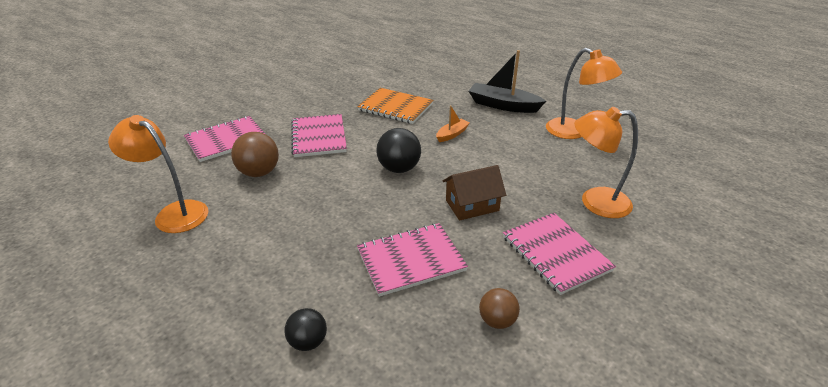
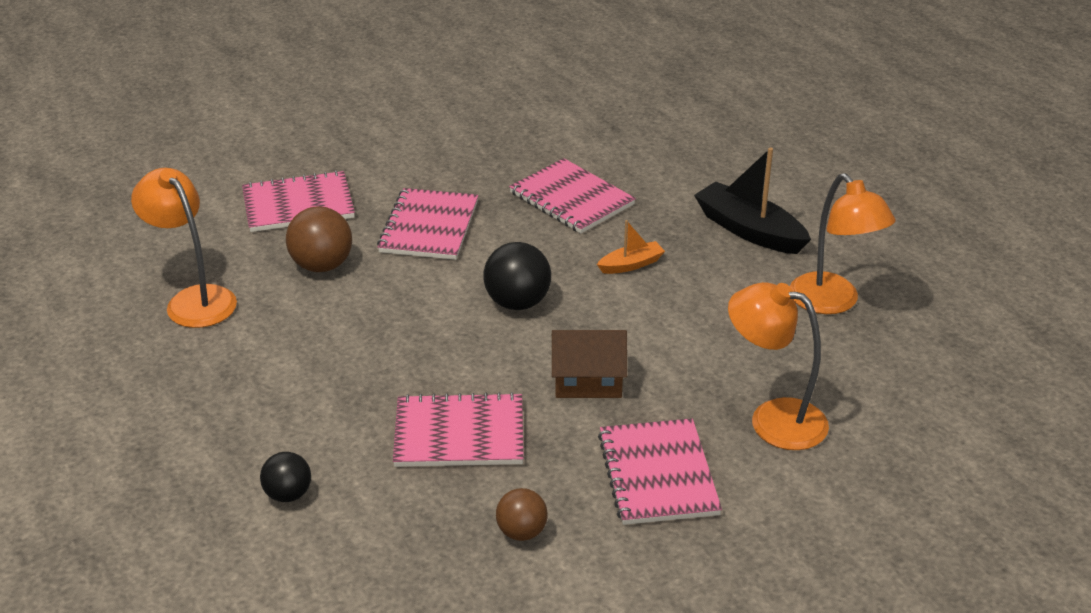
camera: 20 degrees right, 0 degrees up
orange notebook [357,88,433,124] -> pink notebook [509,158,636,233]

